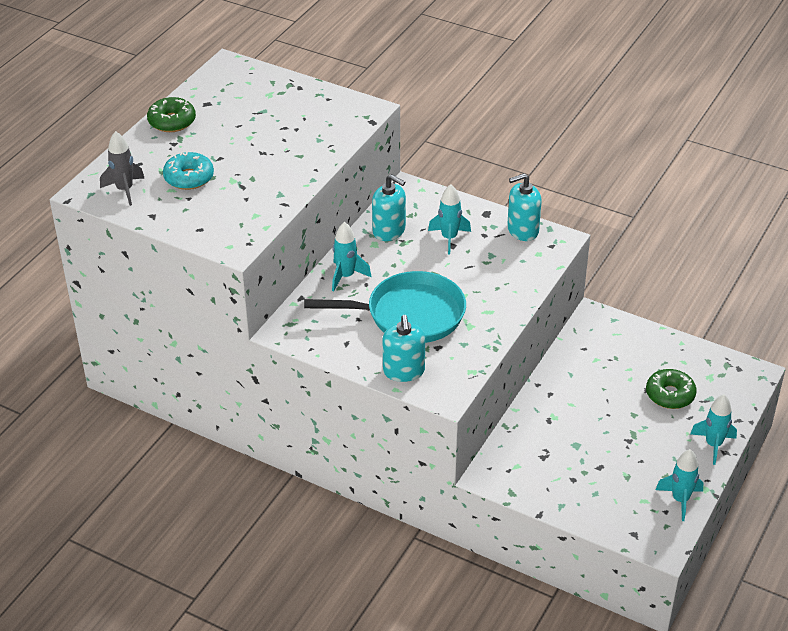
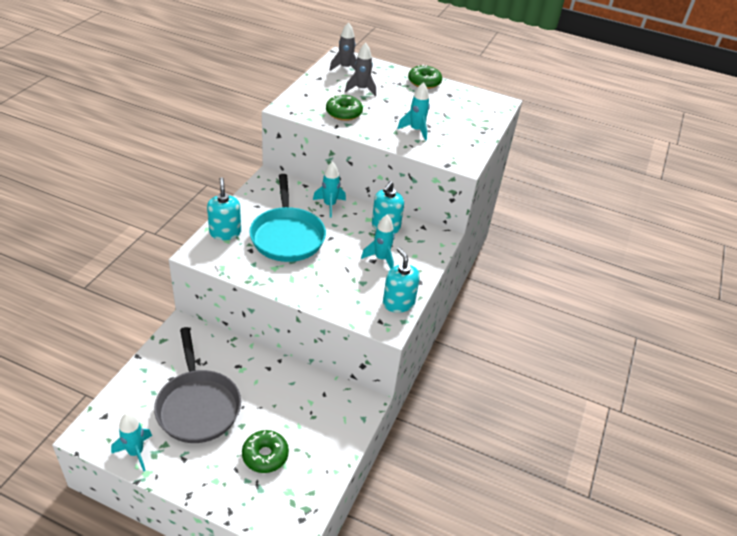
camera: 80 degrees right, 0 degrees up
turquoise donut [163,152,214,190] -> grey rocket [345,43,376,97]
turquoise soap dispenser [383,315,425,382] -> turquoise soap dispenser turned 90 degrees clockwise [207,177,241,240]
turquoise rocket [690,394,737,465] -> turquoise rocket moved to [397,82,430,141]
none -> grey pan [154,327,241,443]
none -> green donut [326,94,363,121]

